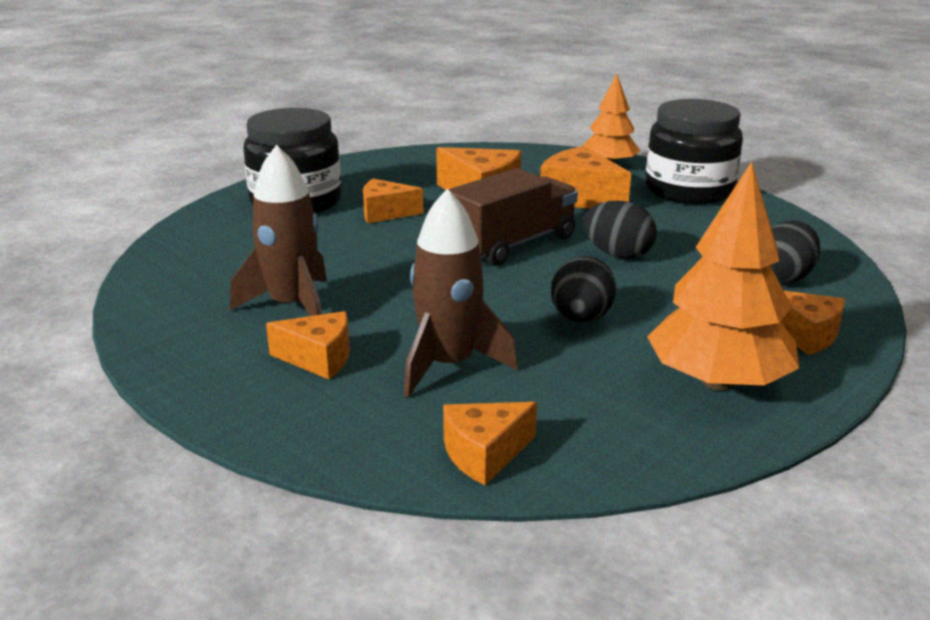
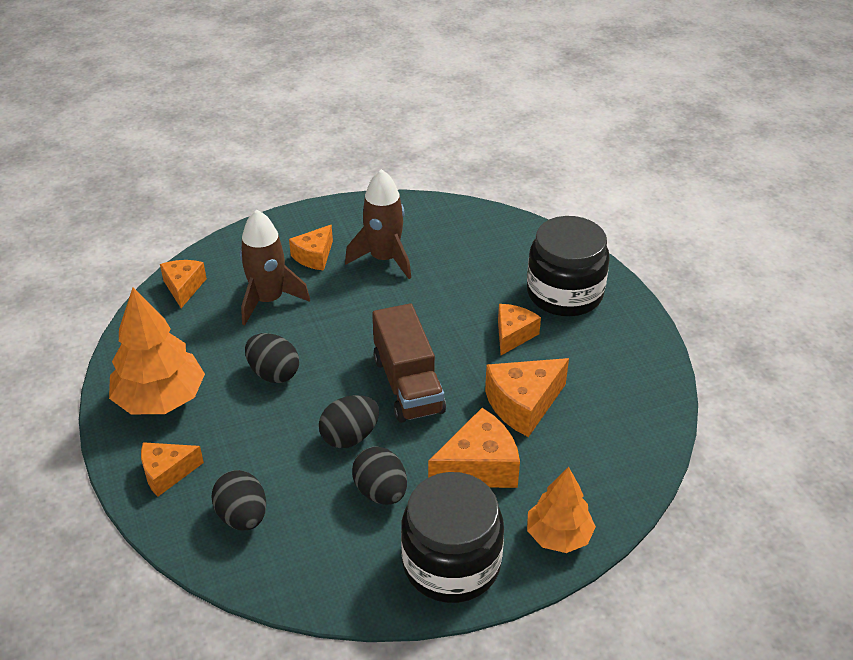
camera: 115 degrees right, 15 degrees up
none -> black egg [352,447,407,505]

